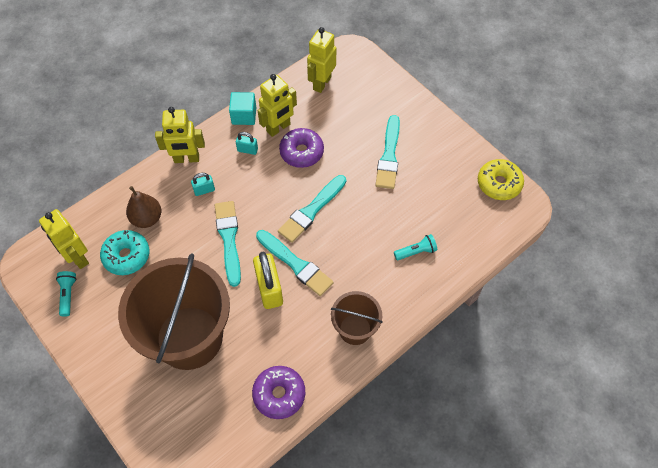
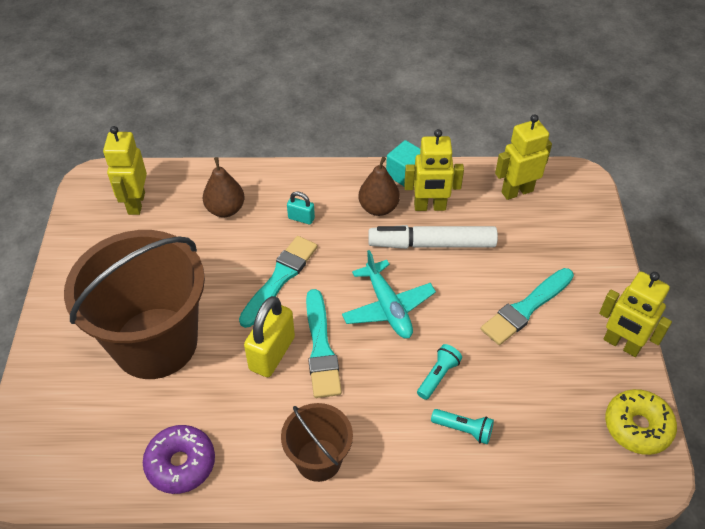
camera: 40 degrees right, 10 degrees down
turquoise flashlight [56,271,77,317] -> turquoise flashlight moved to [417,344,462,400]
turquoise donut [100,230,149,275] -> none
yellow robot [155,107,205,163] -> yellow robot moved to [599,272,672,357]
turquoise padlock [236,132,258,155] -> brown pear [358,157,400,216]
turquoise brush [278,175,346,243] -> turquoise plane [342,250,436,339]
purple donut [279,128,324,168] -> white marker [368,225,498,249]

